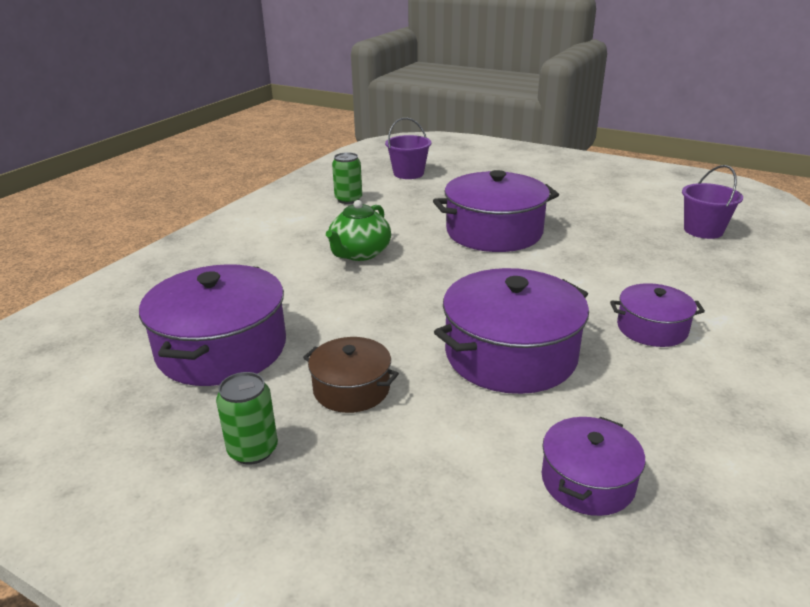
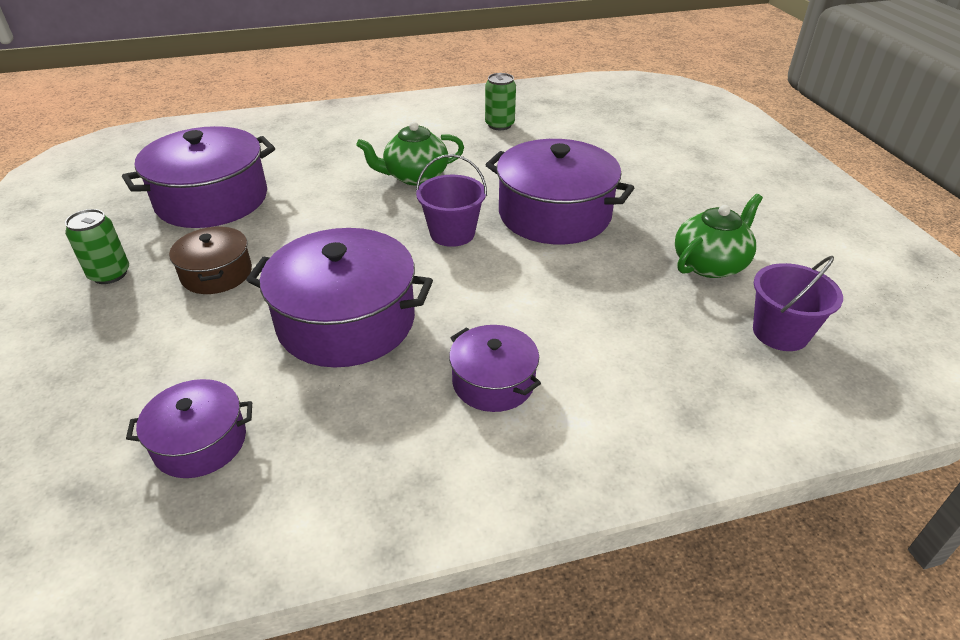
camera: 45 degrees right, 10 degrees up
purple bucket [385,118,431,179] -> purple bucket moved to [416,154,487,247]
none -> green teapot [675,194,763,278]

